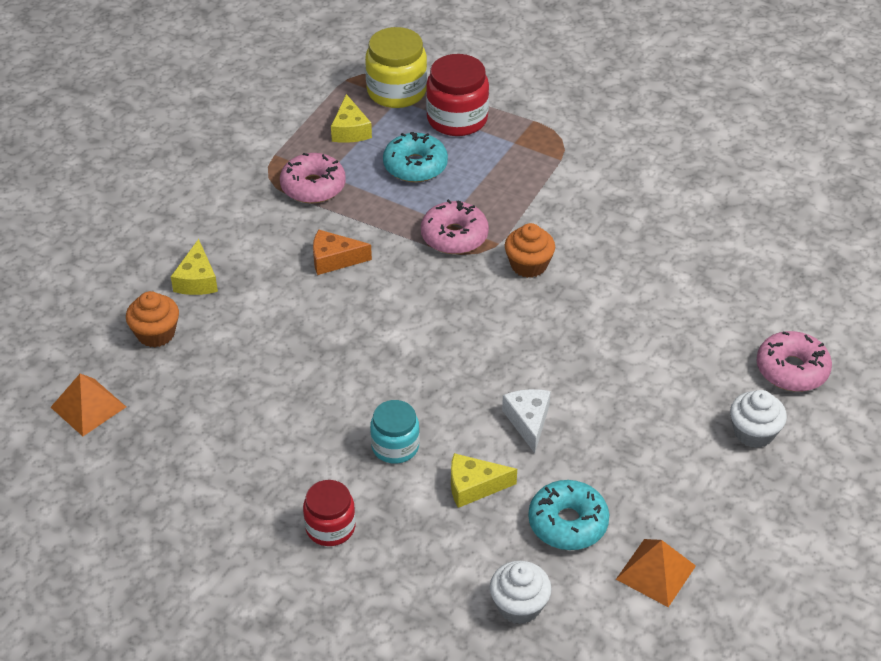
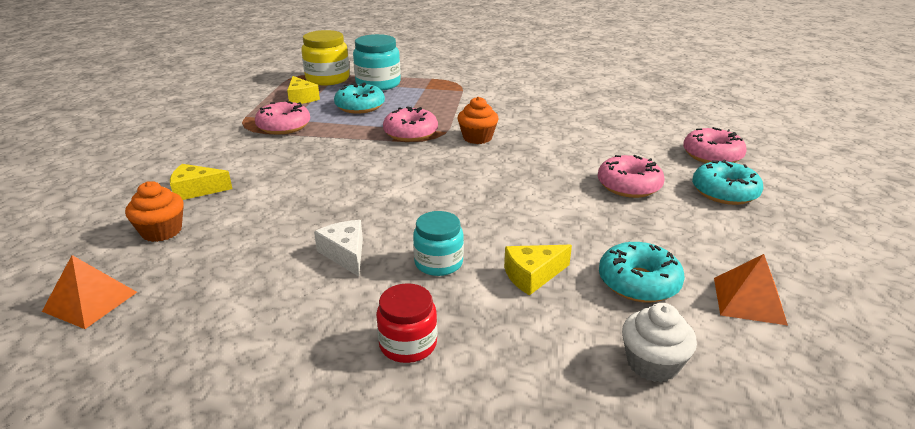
camera: 20 degrees left, 15 degrees down
yellow cheese [171,239,218,295] -> yellow cheese turned 105 degrees clockwise [170,164,232,200]
orange cheese [313,230,372,275] -> none
red jar [426,54,489,136] -> turquoise jar [353,34,401,91]
white cheese [502,389,551,453] -> white cheese moved to [314,220,363,277]
white cupcake [730,390,787,448] -> turquoise donut [692,160,763,205]
none -> pink donut [598,155,664,198]

